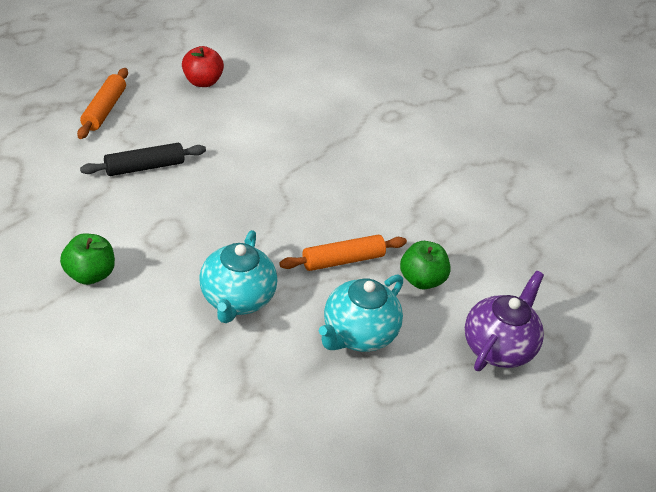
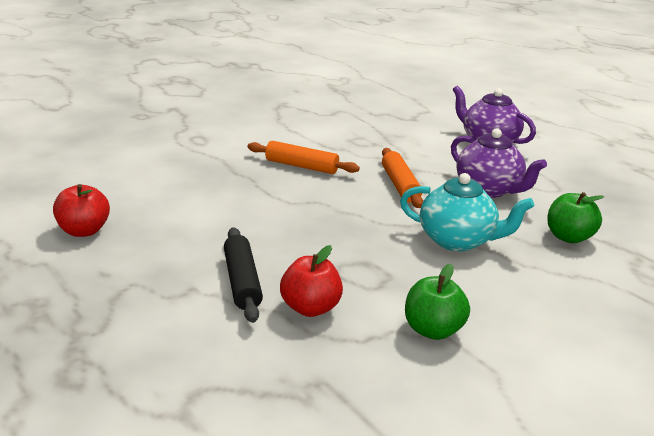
camera: 75 degrees left, 15 degrees down
orange rolling pin [77,68,128,139] -> orange rolling pin moved to [247,141,360,174]
turquoise teapot [319,275,403,352] -> purple teapot [451,128,547,198]
green apple [400,241,451,289] -> green apple moved to [547,192,604,243]
none -> red apple [280,245,343,317]

